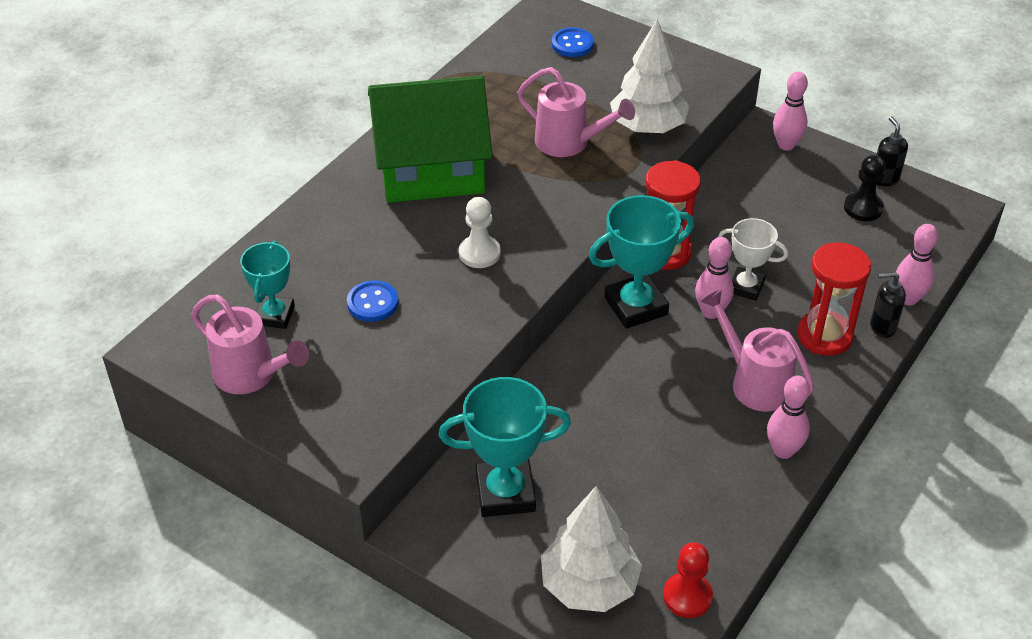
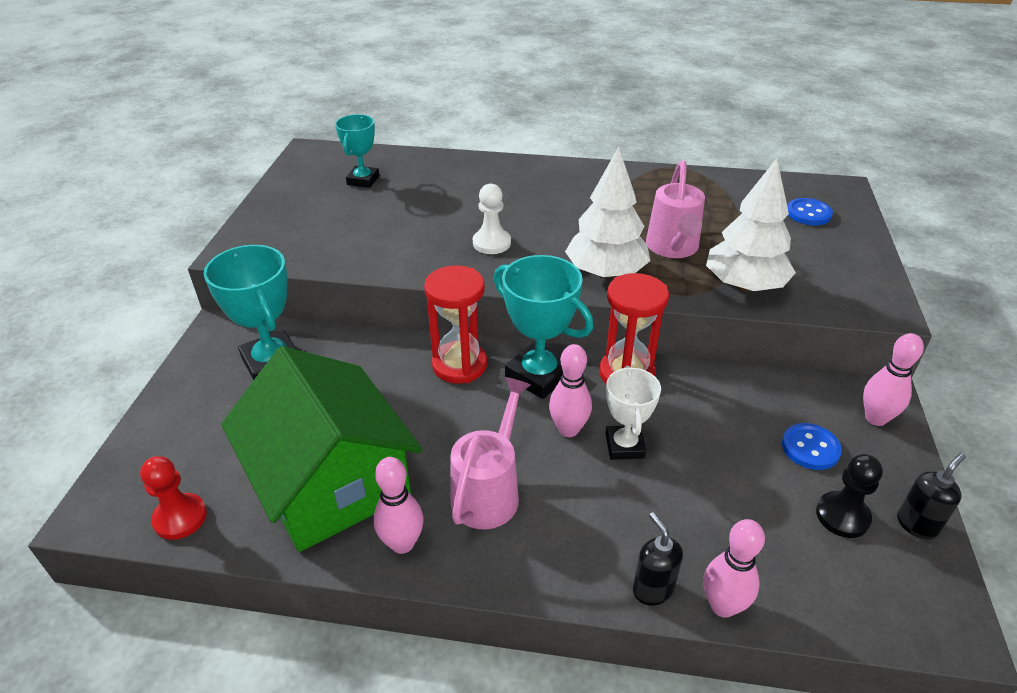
camera: 65 degrees right, 5 degrees down
pink watering can [191,295,309,394] -> none
turquoise trophy [240,241,295,329] -> turquoise trophy turned 60 degrees counterclockwise [335,114,379,188]
blue button [347,280,399,322] -> blue button moved to [782,423,842,470]
green house [368,75,493,203] -> green house moved to [221,346,422,552]
white tree [541,486,642,612] -> white tree moved to [565,147,650,278]
red hourglass [797,242,871,356] -> red hourglass moved to [424,266,487,384]

